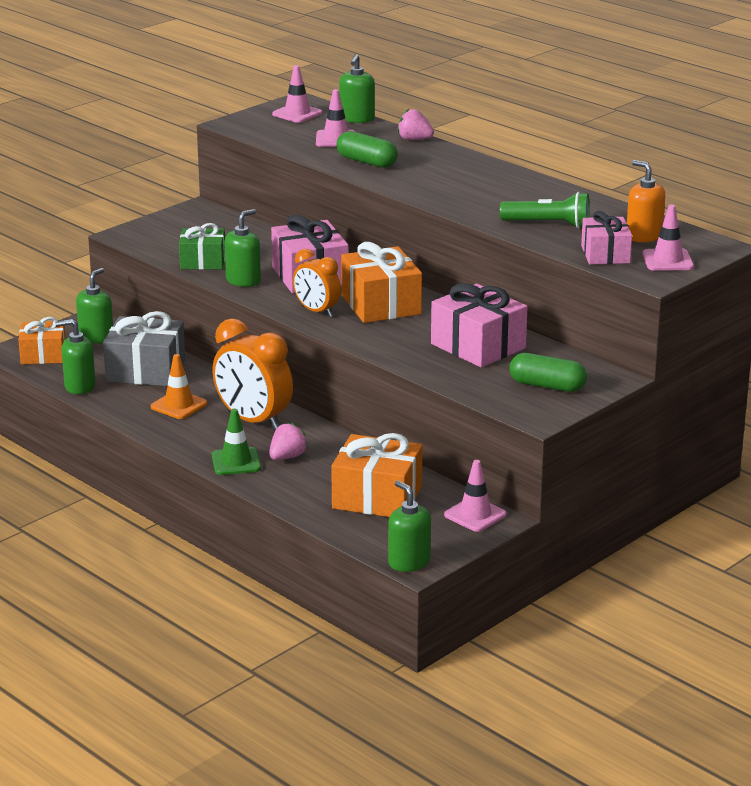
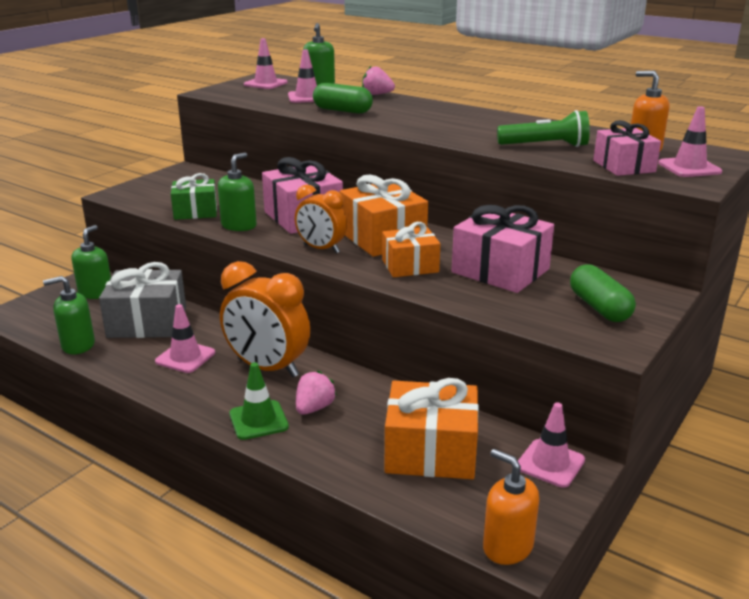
camera: 10 degrees left, 0 degrees up
orange gift [18,317,66,364] -> orange gift moved to [382,222,440,277]
orange traffic cone [151,354,207,419] -> pink traffic cone [155,304,215,373]
green soap dispenser [388,480,431,572] -> orange soap dispenser [483,449,539,565]
green capsule [509,353,587,392] -> green capsule turned 60 degrees clockwise [570,264,636,322]

